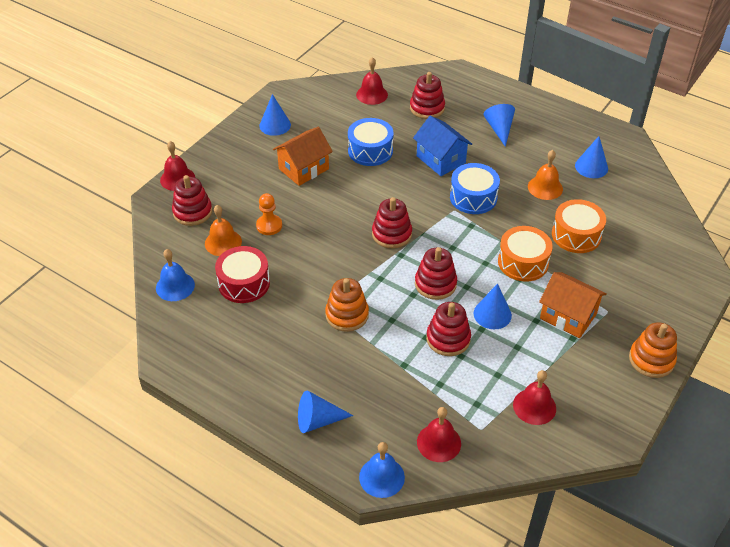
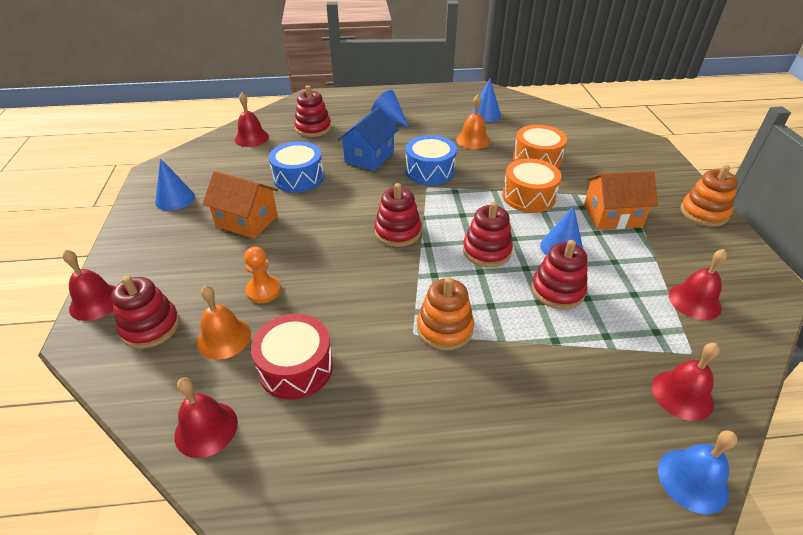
camera: 40 degrees left, 5 degrees down
blue bell [156,249,195,301] -> red bell [174,378,238,458]
orange house [273,127,333,186] -> orange house turned 75 degrees counterclockwise [203,171,278,239]
blue cone [298,390,353,433] -> none
blue house [413,116,472,176] -> blue house turned 75 degrees counterclockwise [338,107,399,171]

